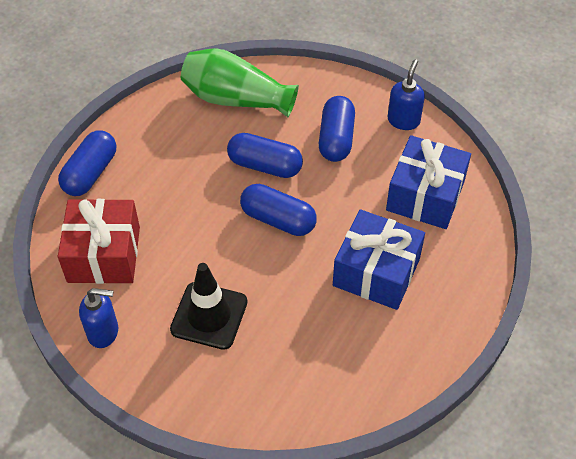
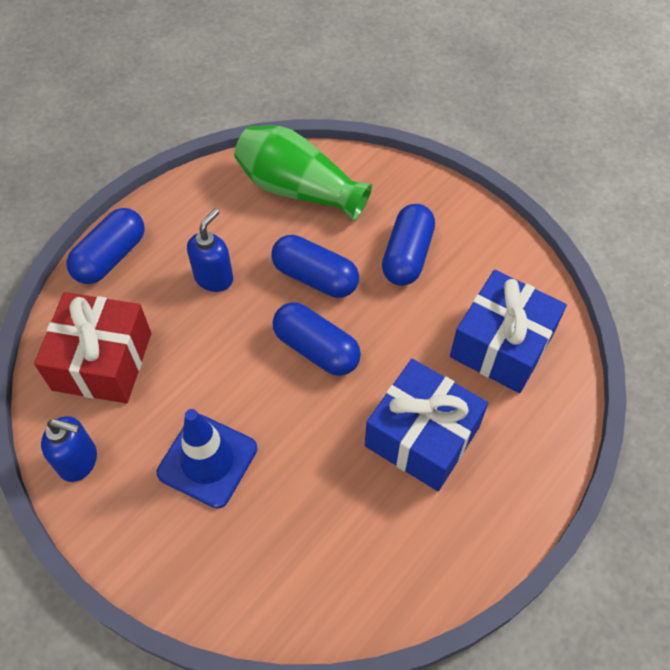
camera: 10 degrees right, 5 degrees up
black traffic cone [170,263,248,350] -> blue traffic cone [157,409,257,509]
blue soap dispenser [387,59,425,130] -> blue soap dispenser moved to [187,209,233,292]

